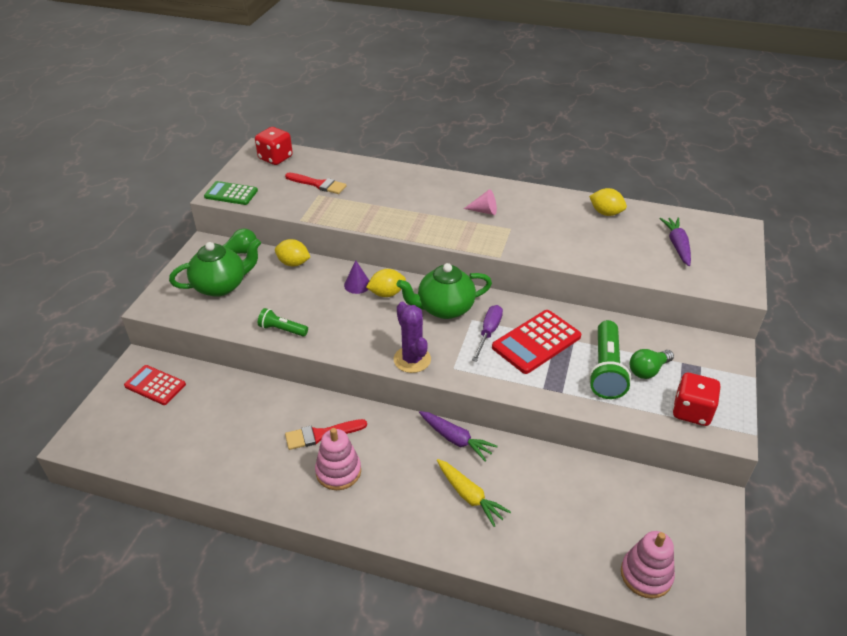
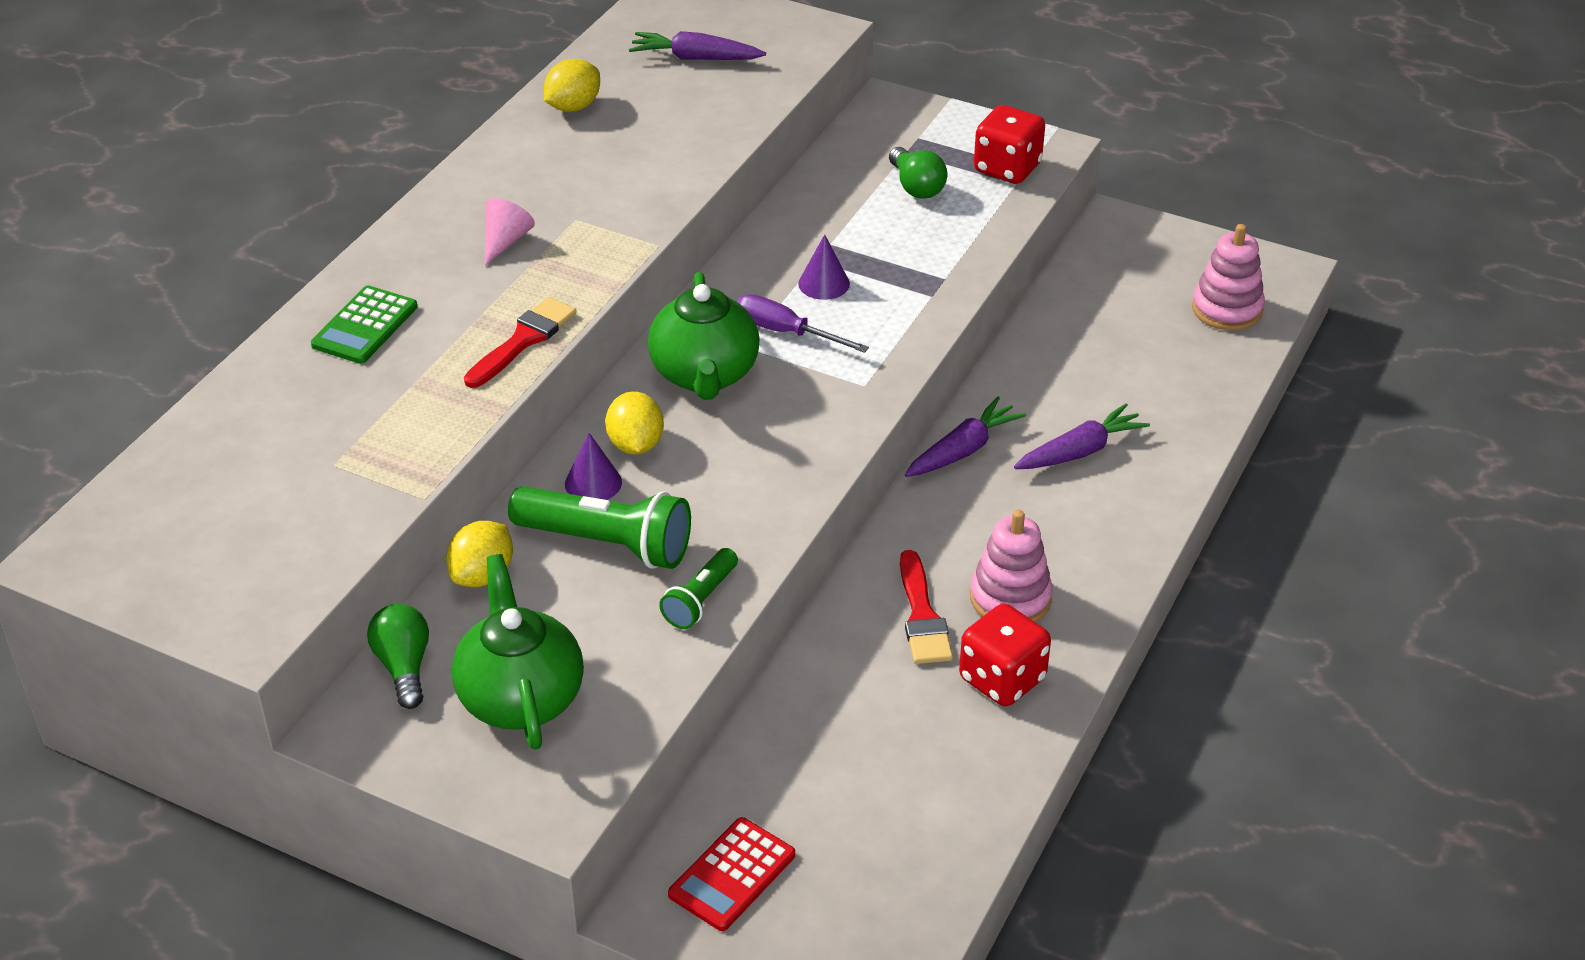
camera: 80 degrees left, 0 degrees up
green calculator [204,181,258,205] -> green calculator moved to [311,285,417,364]
red dice [255,127,293,165] -> red dice moved to [959,604,1051,706]
red brush [285,173,347,194] -> red brush moved to [464,297,576,388]
purple cactus [394,302,431,373] -> none
yellow carrot [437,459,511,527] -> purple carrot [1014,403,1150,469]
red calculator [492,310,581,374] -> purple cone [798,234,850,300]
green flashlight [589,320,631,399] -> green flashlight moved to [508,486,691,569]

